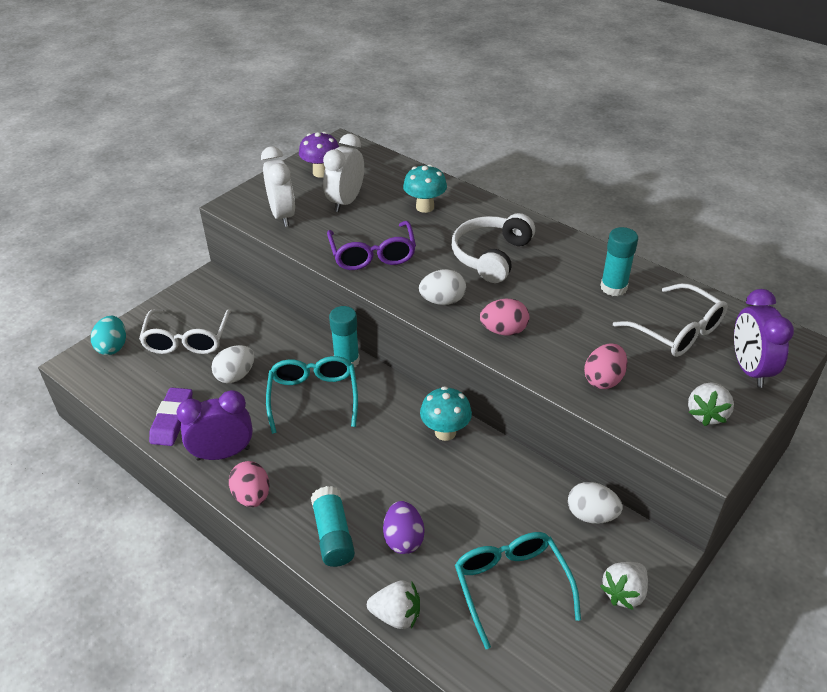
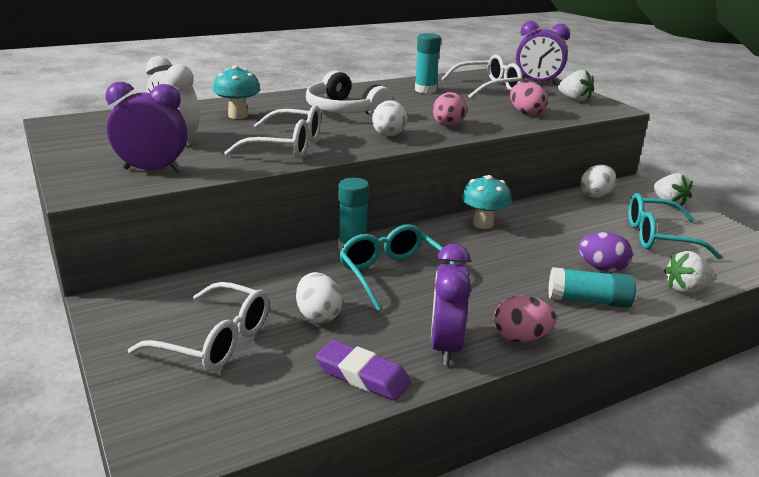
camera: 70 degrees left, 15 degrees down
turquoise egg [91,316,126,355] -> none
white clock [261,147,295,227] -> purple clock [105,82,187,172]
turquoise glasses [266,356,358,434] -> turquoise glasses turned 45 degrees clockwise [339,224,455,311]
purple mushroom [299,132,339,178] -> none
purple glasses [327,221,416,270] -> white glasses [224,105,321,158]
white strawberry [367,581,420,629] -> white strawberry turned 135 degrees counterclockwise [664,251,715,293]

